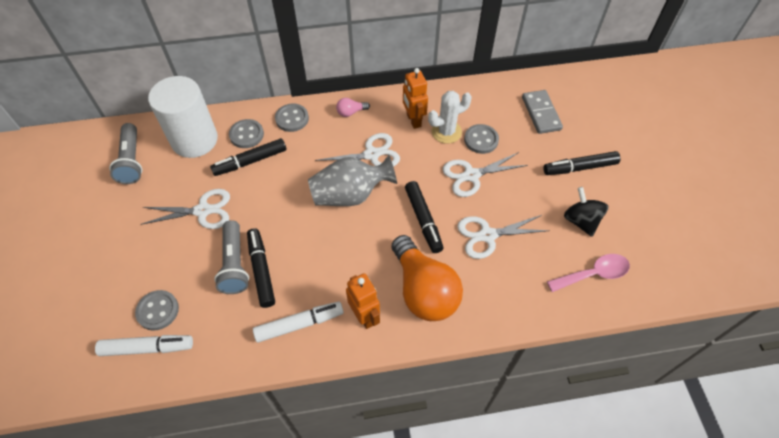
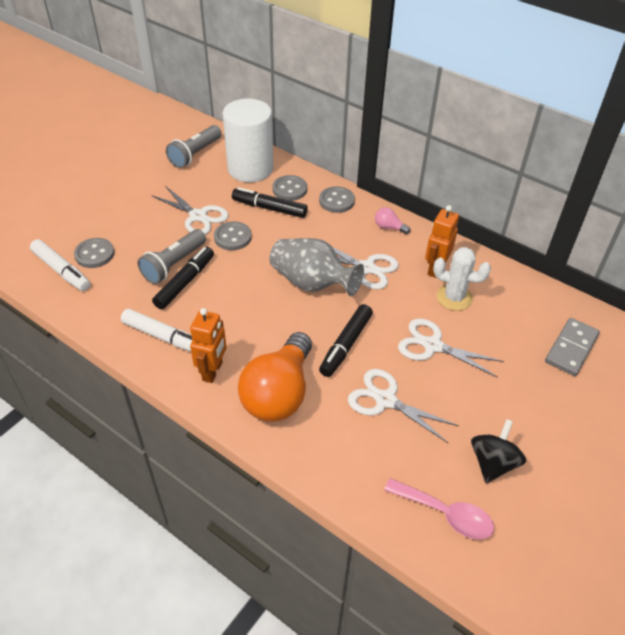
camera: 45 degrees right, 10 degrees down
grey button [464,124,499,154] -> grey button moved to [214,221,252,250]
black marker [543,151,621,175] -> none

